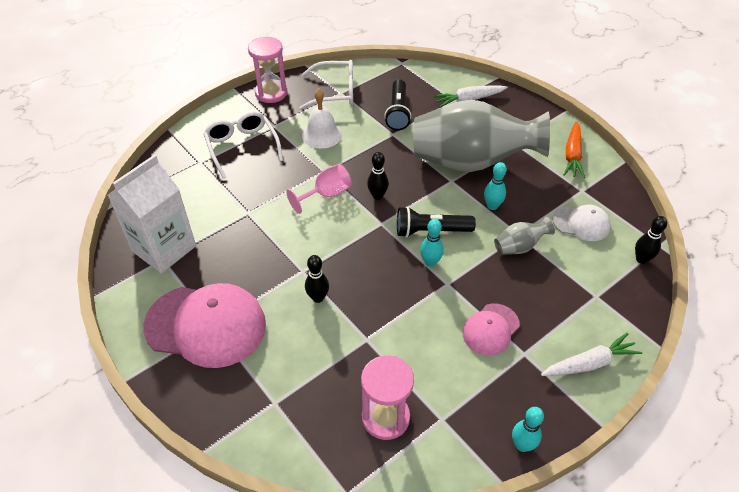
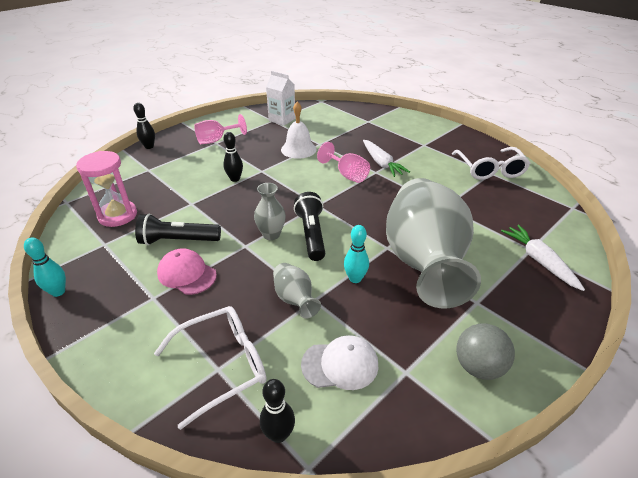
camera: 85 degrees right, 10 degrees down
white carton [108,155,196,274] -> white carton [266,71,296,126], size x0.63
pink cap [143,283,266,368] -> pink goblet [194,114,247,144]
white glasses [204,111,283,178] -> white glasses moved to [154,306,266,430]
pink hourglass [248,37,287,103] -> none
white bell [302,88,342,149] -> white bell moved to [281,102,316,159]
black bowling pin [367,152,389,200] -> black bowling pin moved to [133,103,155,149]
black flashlight [384,79,411,131] -> black flashlight moved to [135,213,221,245]
turquoise bowling pin [420,219,444,267] -> grey vase [254,183,286,240]
white carrot [541,333,642,376] -> white carrot moved to [363,140,410,177]
white cap [553,205,611,241] -> white cap turned 105 degrees counterclockwise [301,335,379,390]
orange carrot [563,121,585,178] -> grey ball [456,323,515,380]

